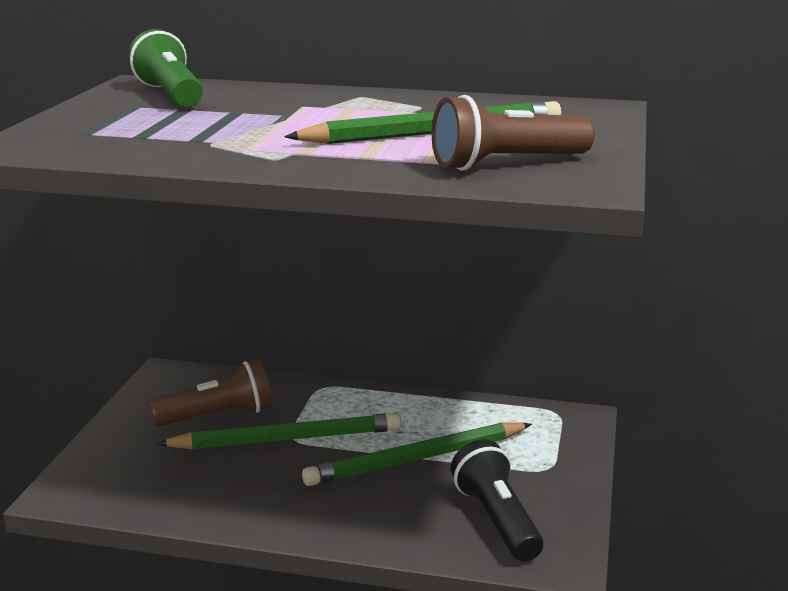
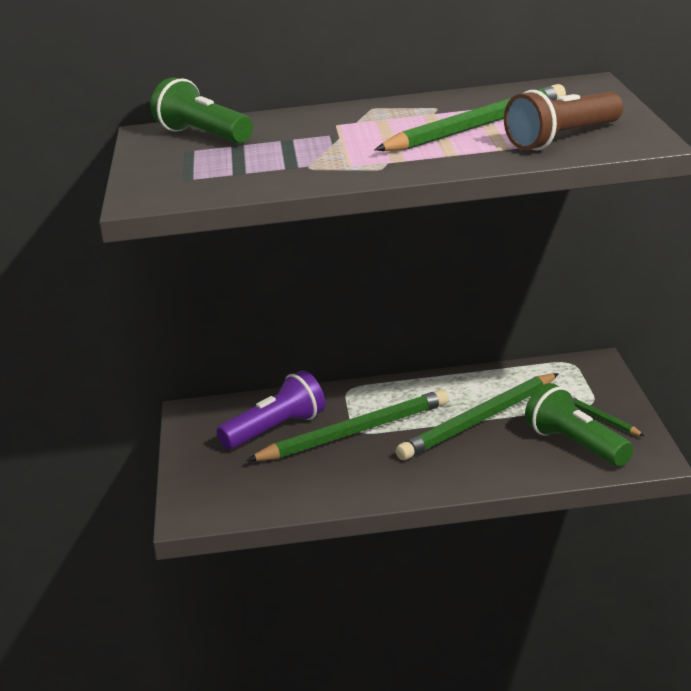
camera: 15 degrees left, 0 degrees up
brown flashlight [149,360,272,427] -> purple flashlight [217,370,325,449]
black flashlight [451,439,543,562] -> green flashlight [525,383,633,466]
none -> green pencil [573,397,644,436]

